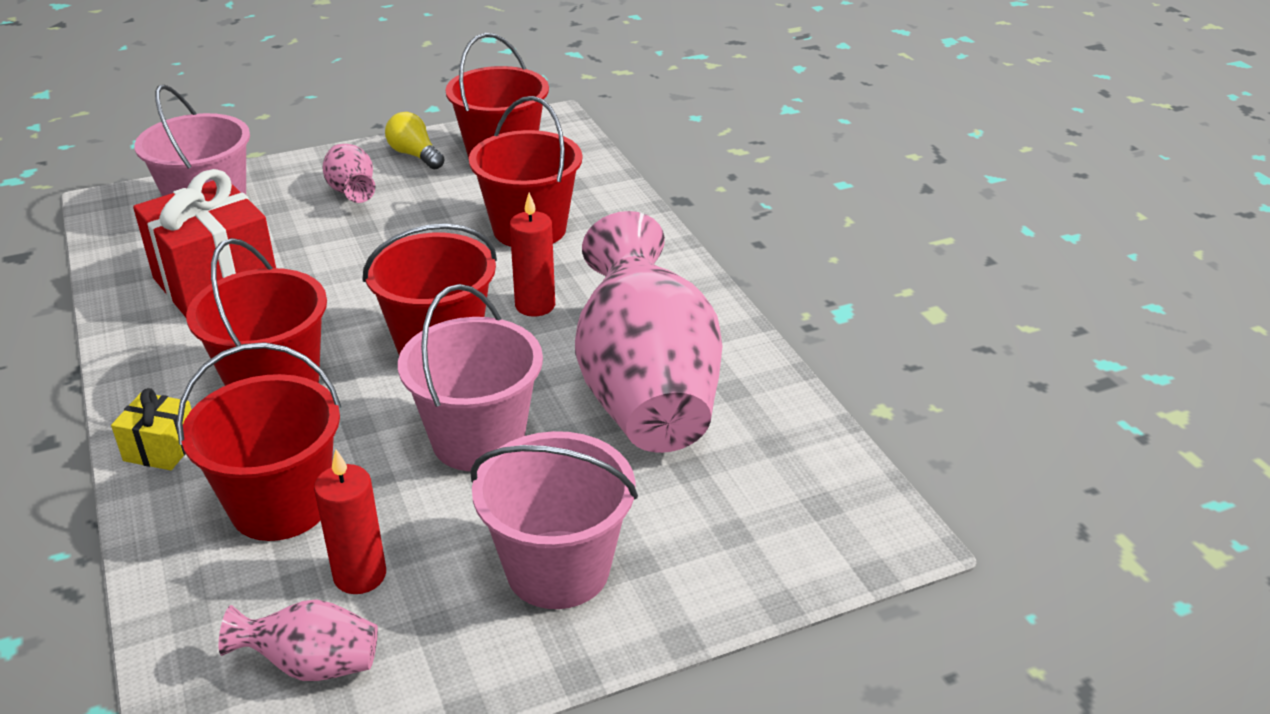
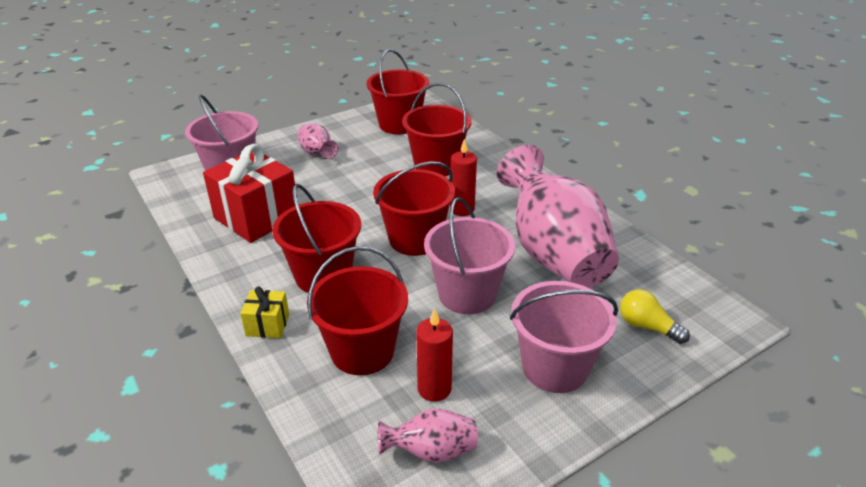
camera: 10 degrees left, 0 degrees up
yellow light bulb [385,112,444,169] -> yellow light bulb moved to [620,289,690,344]

